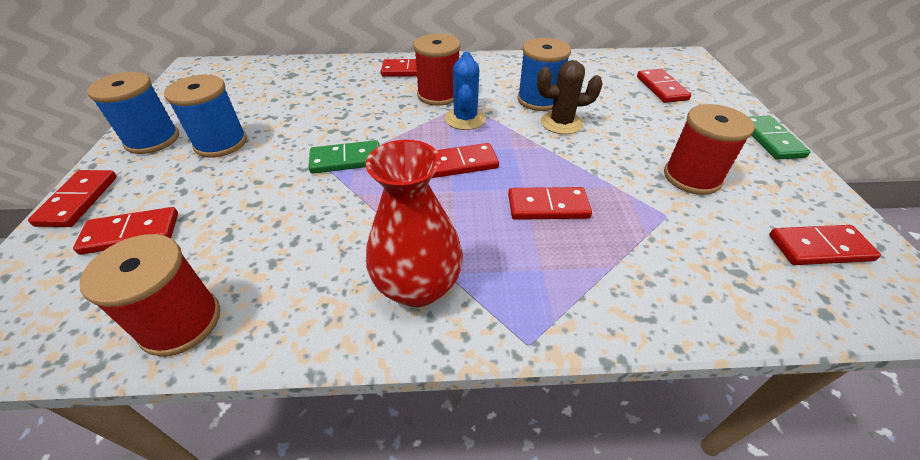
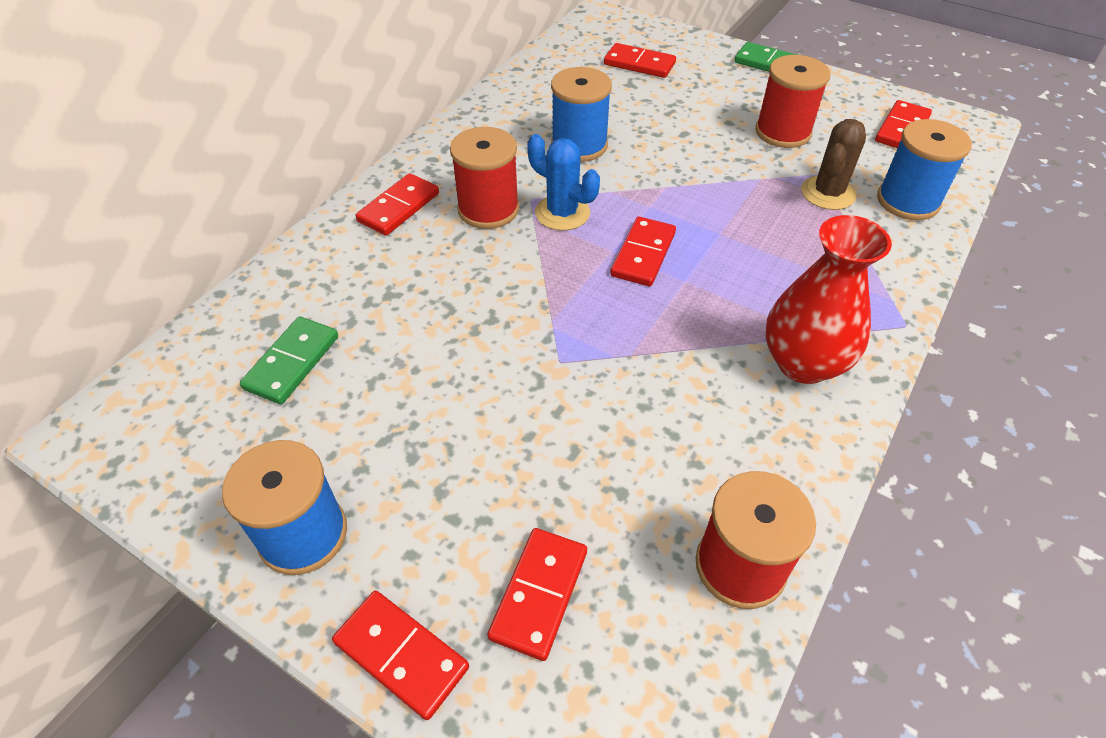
camera: 55 degrees left, 5 degrees up
blue spool [164,75,247,157] -> blue spool moved to [877,119,972,220]
green domino [309,140,379,174] -> green domino moved to [240,316,338,404]
red domino [508,187,592,220] -> none
brown cactus [537,60,603,134] -> brown cactus moved to [801,119,866,210]

